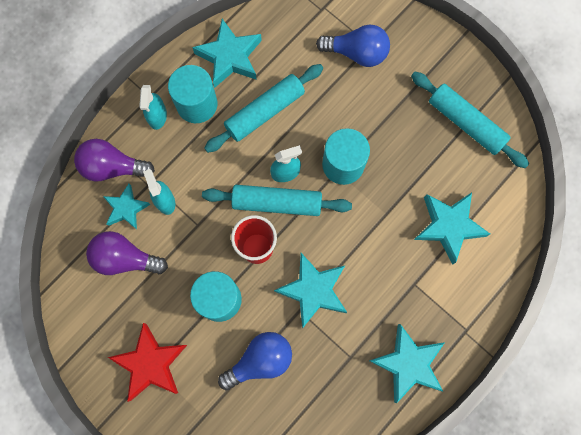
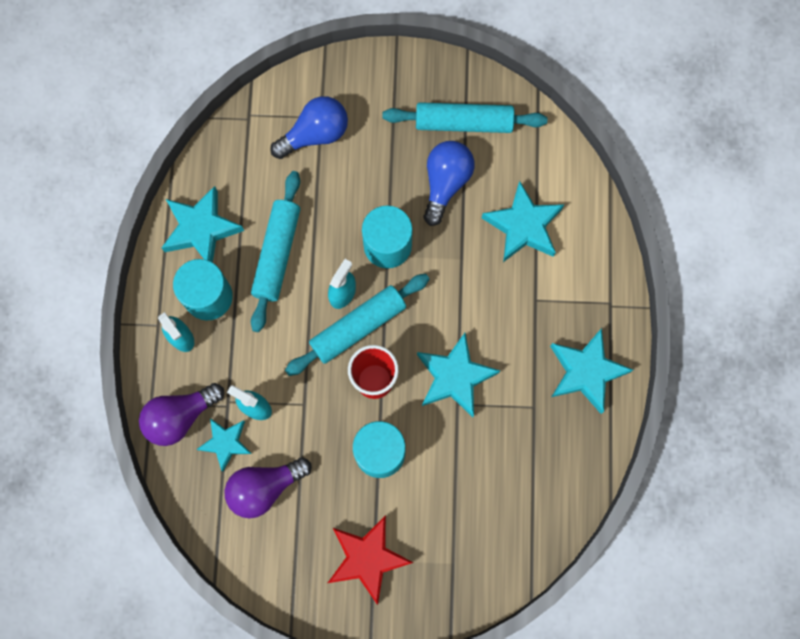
camera: 40 degrees left, 0 degrees up
blue light bulb [218,332,292,390] -> blue light bulb moved to [423,141,474,226]

